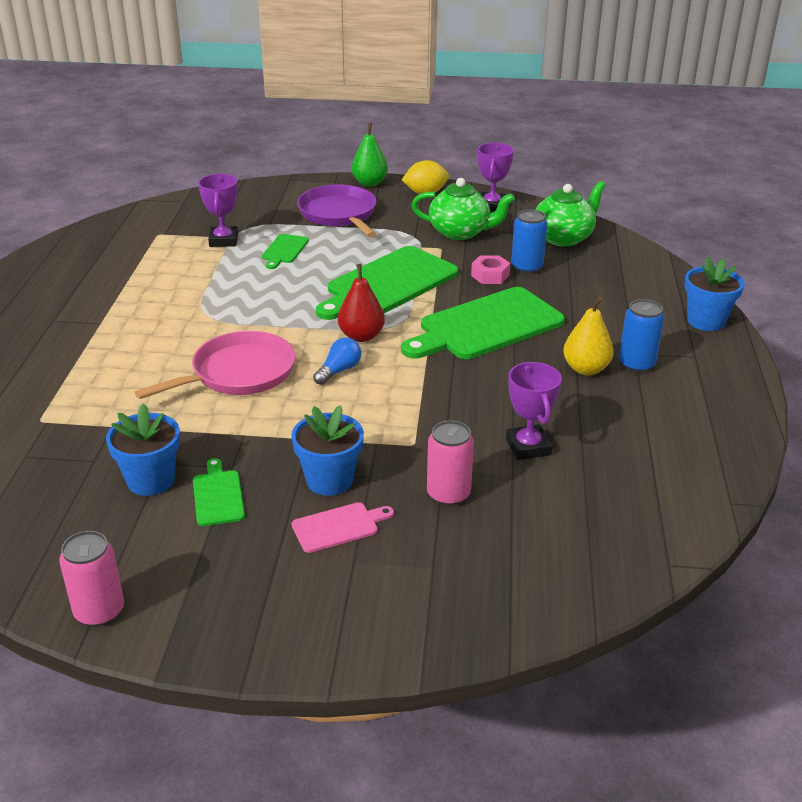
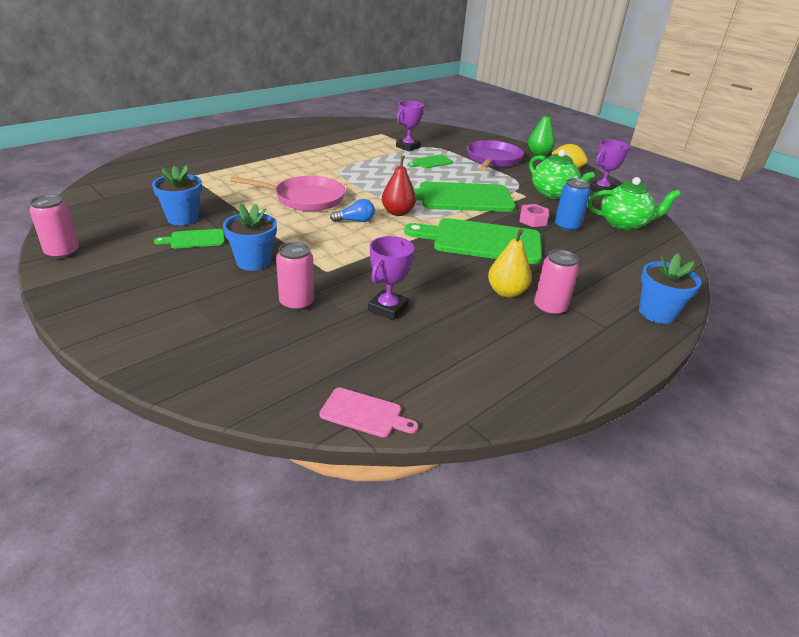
camera: 40 degrees right, 0 degrees up
green cutting board [193,458,245,526] -> green cutting board turned 135 degrees counterclockwise [154,229,225,248]
pink cutting board [292,502,394,553] -> pink cutting board moved to [319,388,418,438]
blue can [619,299,664,373] -> pink can [534,250,579,316]

